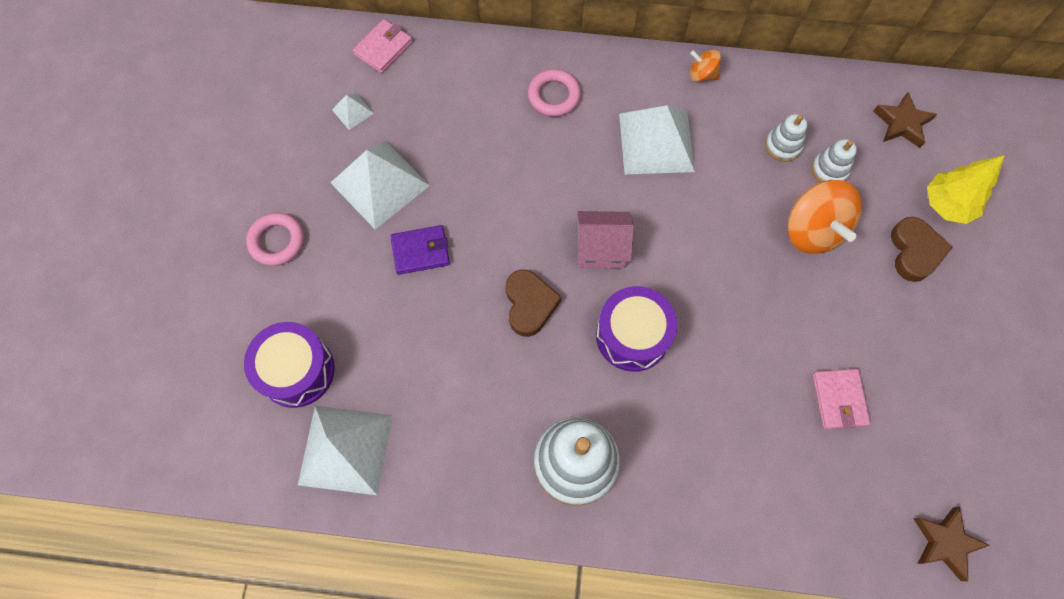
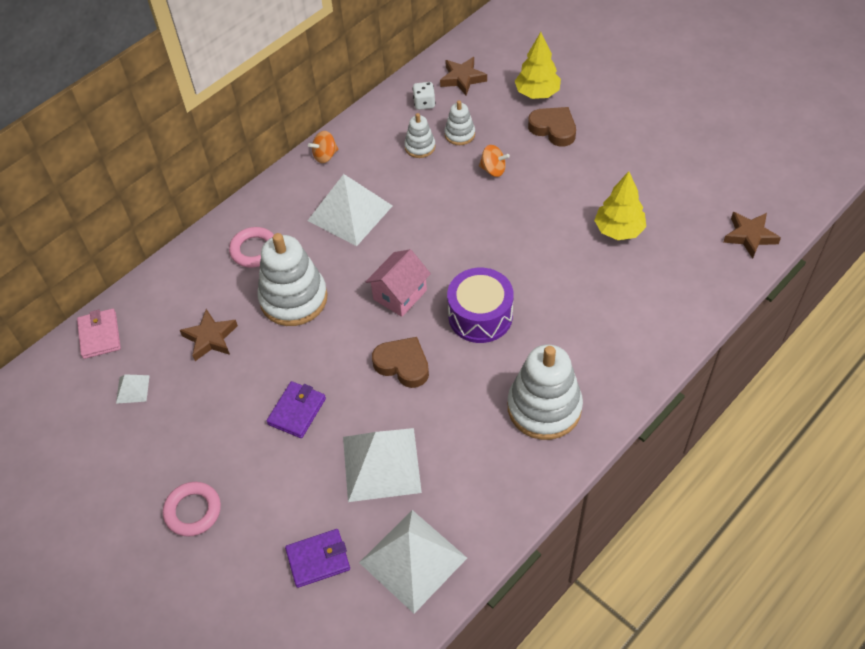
camera: 50 degrees left, 15 degrees down
purple drum [244,322,335,408] -> purple wallet [285,529,350,588]
white pyramid [331,141,430,230] -> white pyramid moved to [343,428,422,502]
orange spinning top [787,180,862,254] -> orange spinning top [479,145,510,177], size x0.51
pink wallet [813,369,870,429] -> yellow tree [594,171,646,240]
none -> brown star [180,309,238,361]
none -> white stacking toy [258,233,328,326]
none -> white dice [412,82,436,110]

